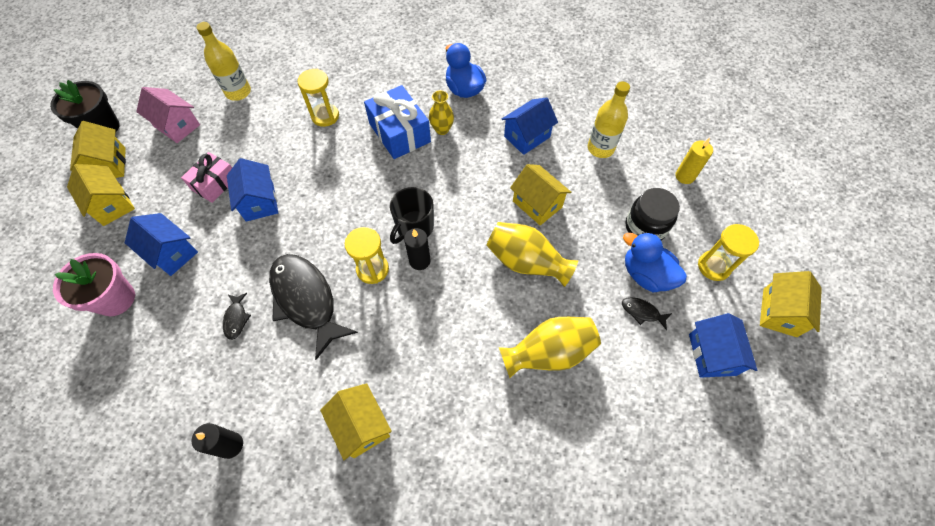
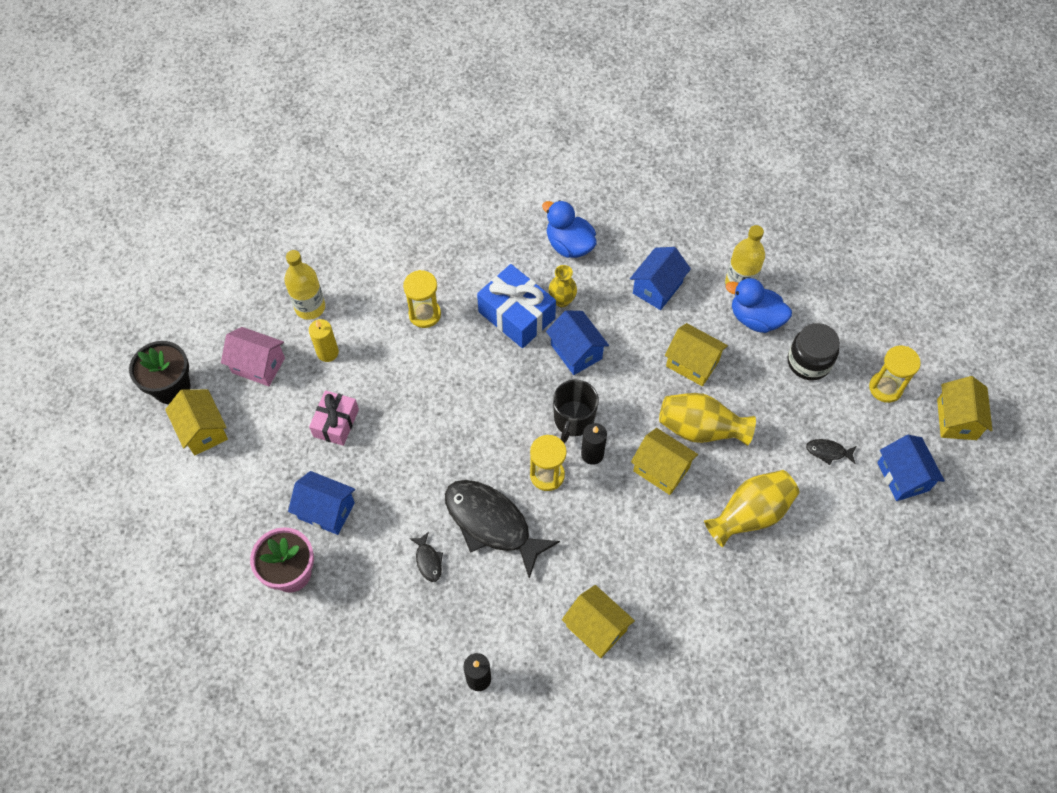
camera: 15 degrees left, 0 degrees up
yellow house [67,164,135,226] -> yellow house moved to [631,428,698,495]
blue house [227,158,278,222] -> blue house moved to [546,310,609,375]
blue duck [623,232,687,292] -> blue duck moved to [726,278,792,333]
yellow candle [675,138,713,184] -> yellow candle moved to [309,319,339,362]

